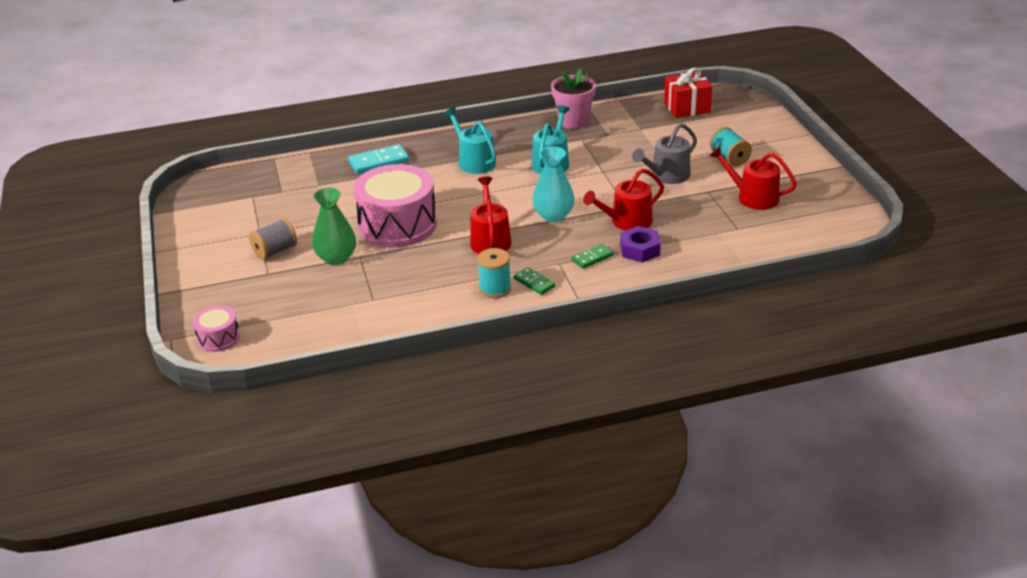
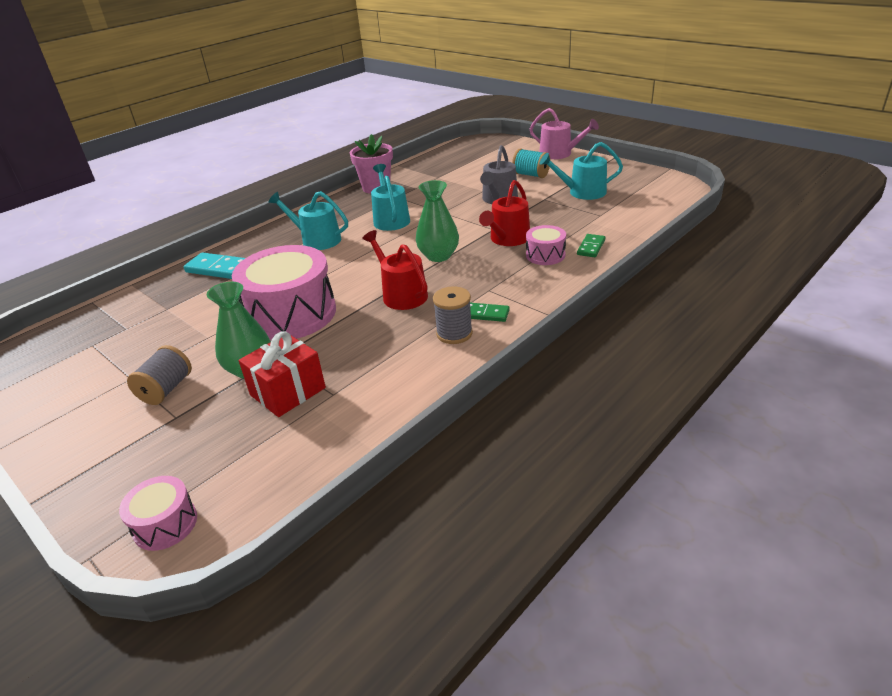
camera: 30 degrees left, 0 degrees up
turquoise domino [348,144,409,174] -> turquoise domino turned 75 degrees clockwise [184,252,245,279]
turquoise spool [477,248,511,298] -> grey spool [433,286,473,344]
turquoise vase [532,147,575,222] -> green vase [416,180,459,262]
green domino [571,244,614,269] -> green domino moved to [577,234,605,257]
purple nut [620,226,661,263] -> pink drum [526,225,566,265]
red gift [664,68,712,118] -> red gift moved to [239,331,326,417]
red watering can [709,146,797,210] -> turquoise watering can [539,142,623,200]
none -> pink watering can [530,108,599,159]

